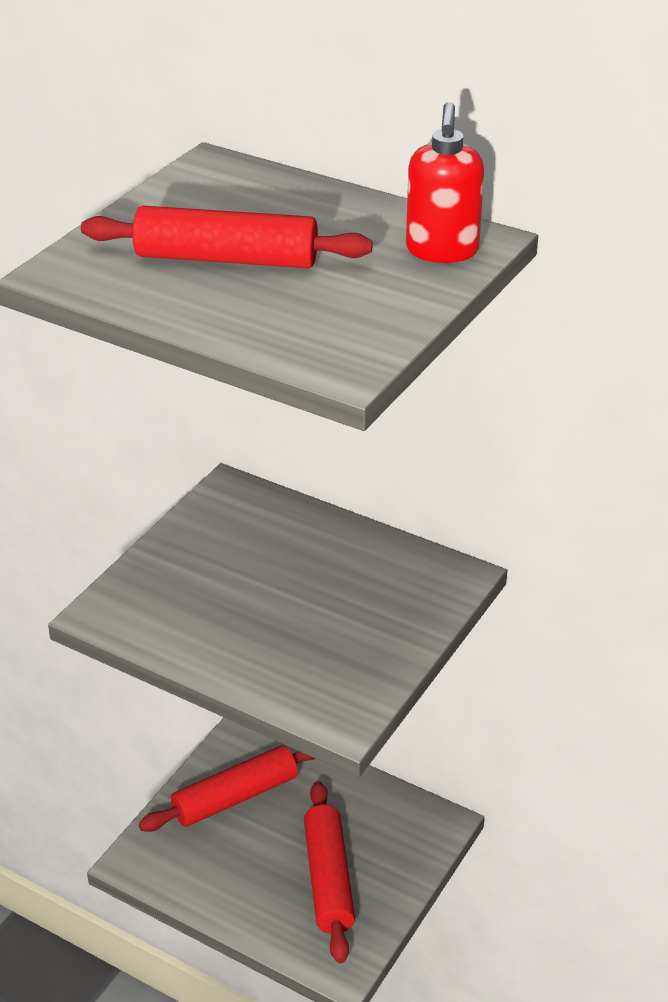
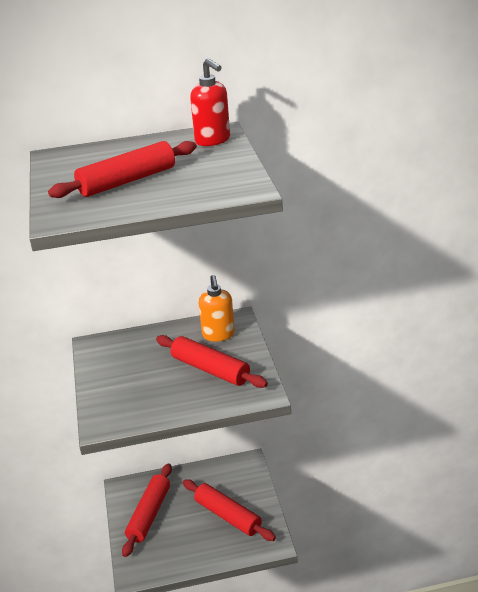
camera: 40 degrees left, 5 degrees down
none -> red rolling pin [156,335,268,388]
none -> orange soap dispenser [199,275,235,342]

